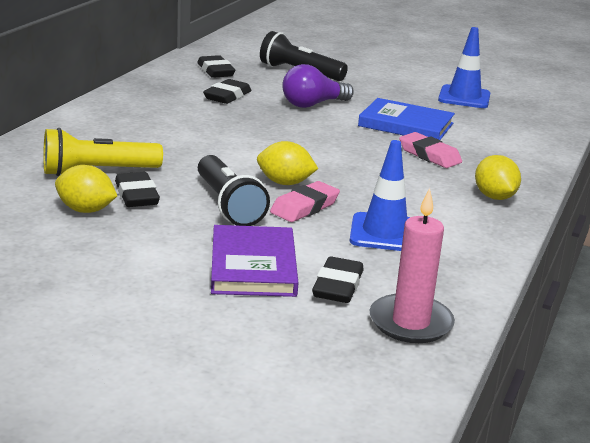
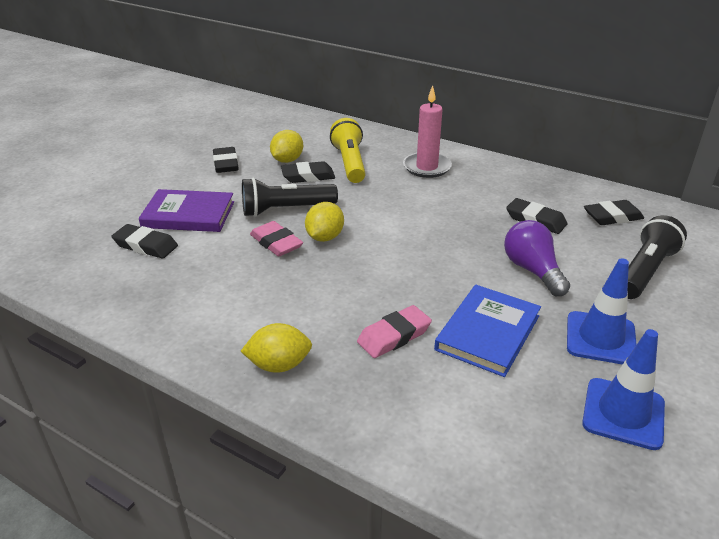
camera: 100 degrees right, 10 degrees up
blue traffic cone [350,140,410,251] -> blue traffic cone moved to [567,259,637,365]
pink candle [369,188,455,343] -> pink candle moved to [403,86,452,178]
none -> black eraser [213,147,239,173]

